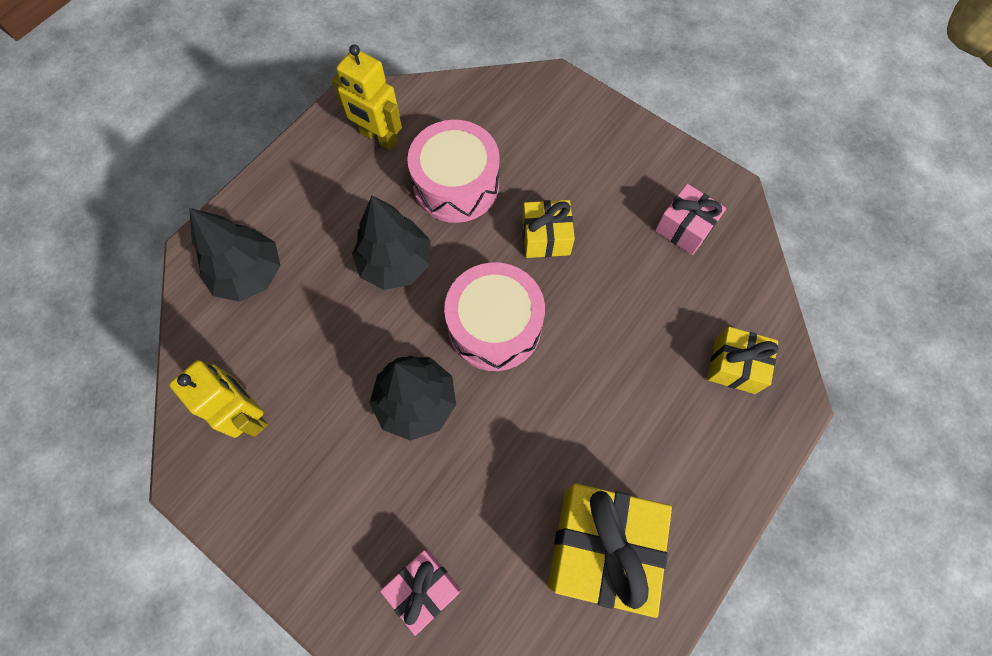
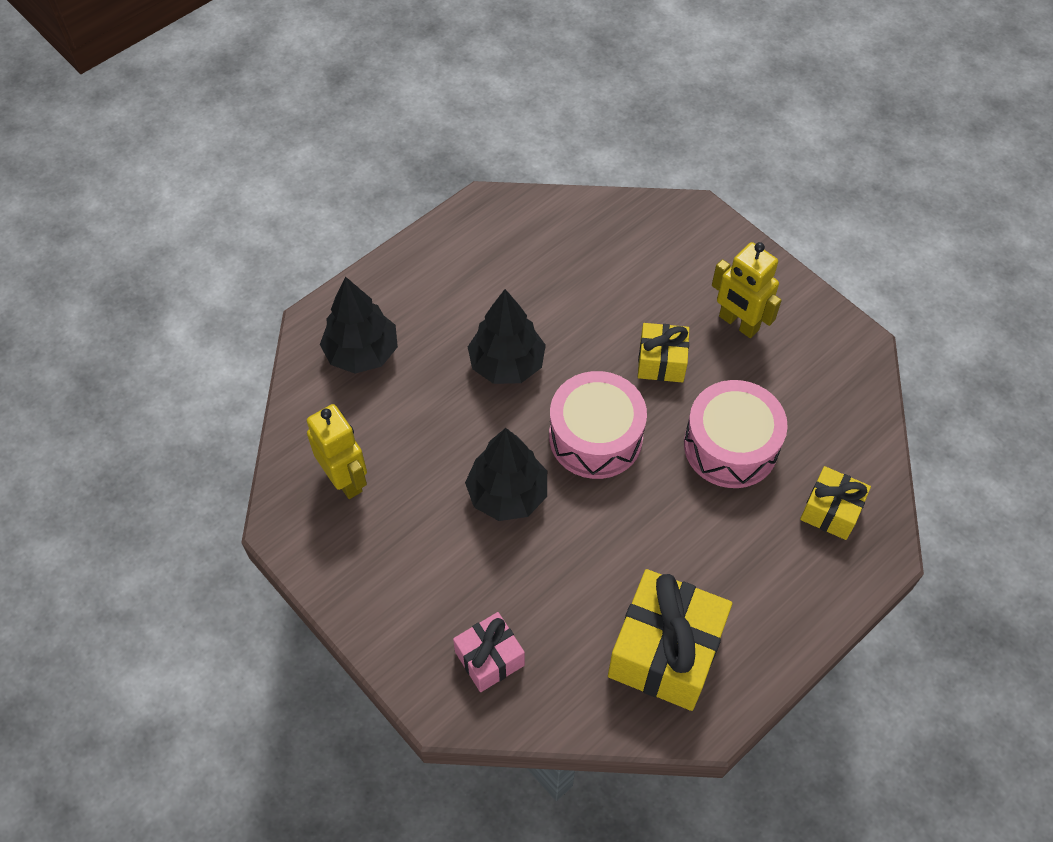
camera: 10 degrees right, 10 degrees down
yellow robot [332,45,402,150] -> yellow robot moved to [712,242,782,338]
pink drum [407,120,500,223] -> pink drum moved to [684,380,788,488]
pink gift [655,184,726,255] -> none

